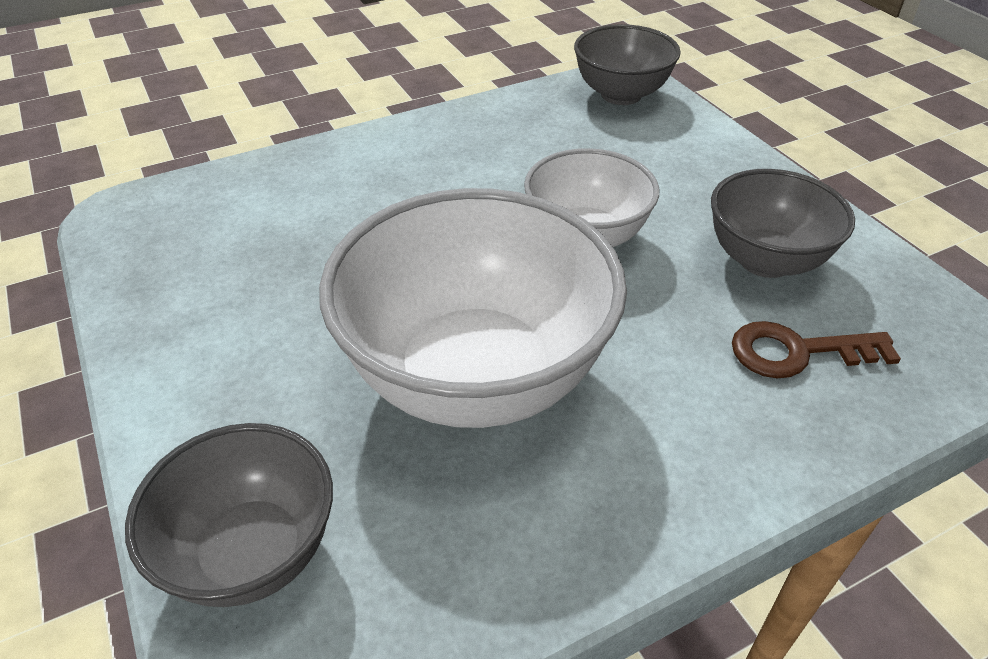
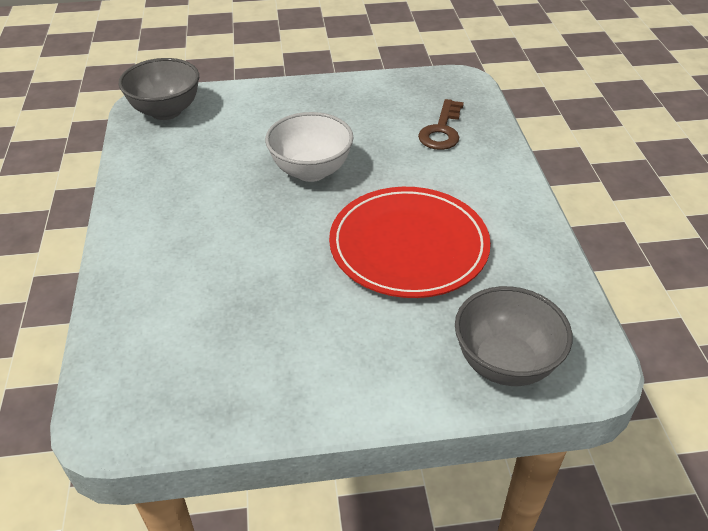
camera: 70 degrees left, 0 degrees up
white bowl [319,188,627,428] -> red plate [329,187,491,298]
grey bowl [711,169,855,278] -> none

